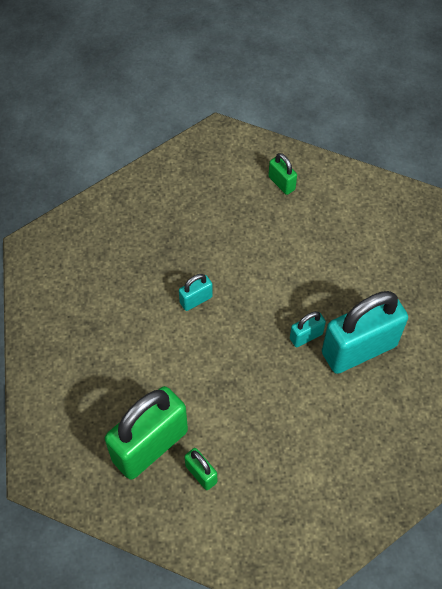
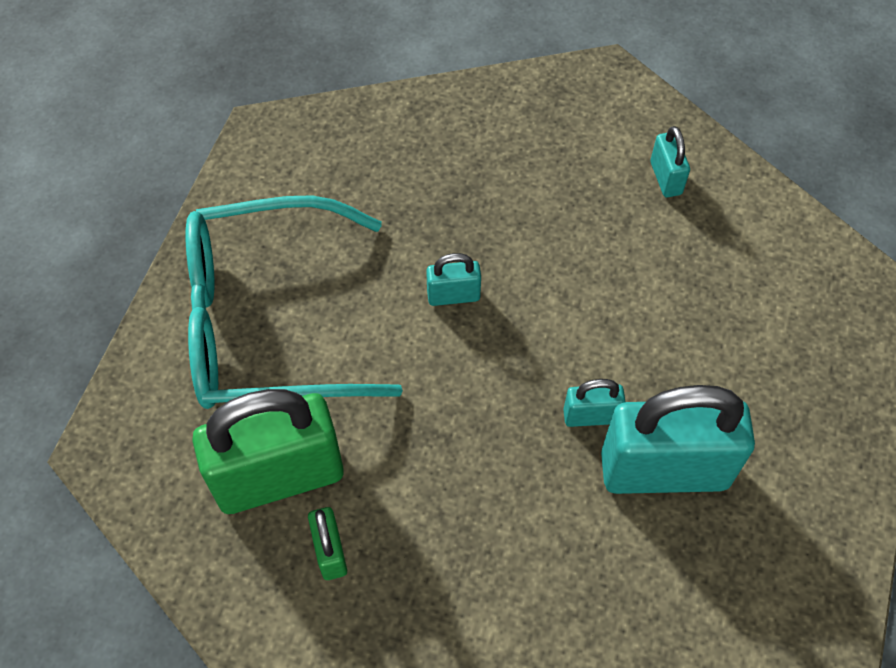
camera: 25 degrees right, 0 degrees up
green padlock [268,153,297,195] -> turquoise padlock [650,126,690,197]
none -> turquoise glasses [186,195,403,409]

